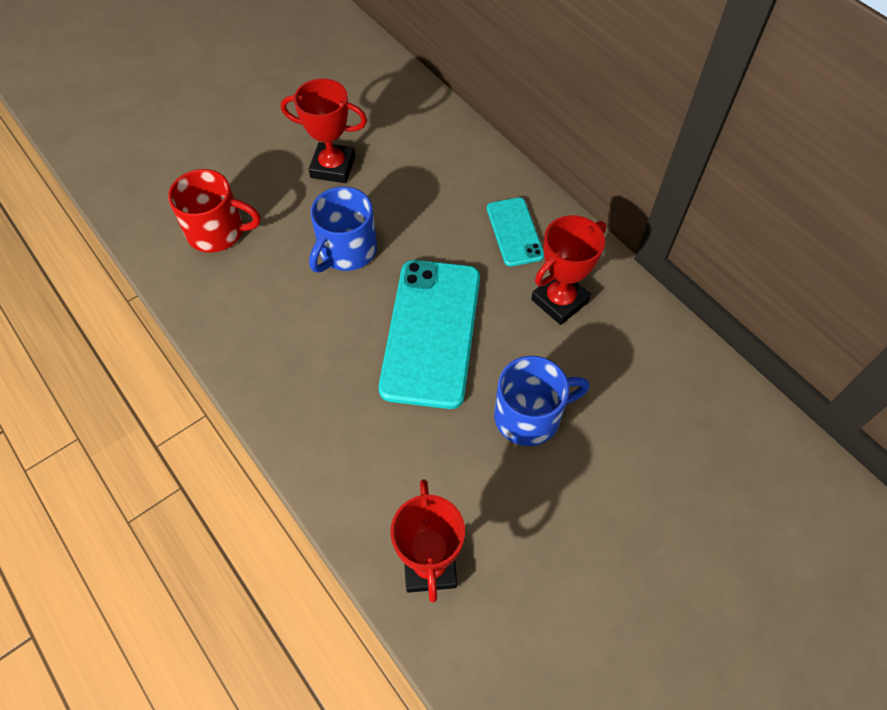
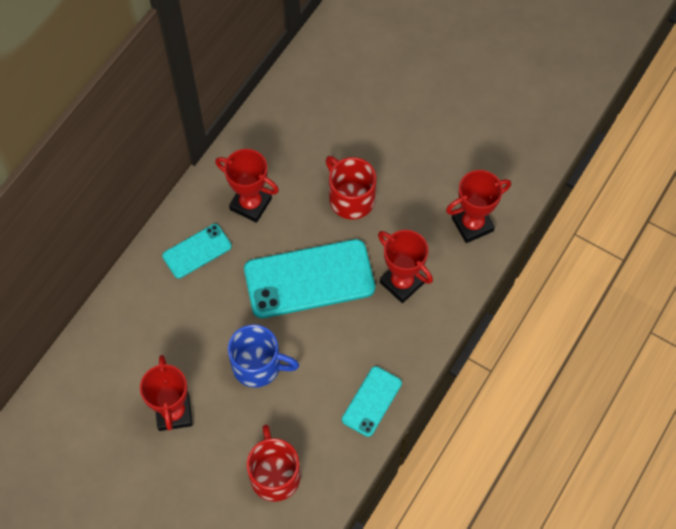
camera: 110 degrees left, 5 degrees up
blue mug [494,356,590,446] -> red mug [326,156,376,220]
none -> turquoise phone [342,366,402,437]
none -> red trophy [378,230,433,303]

